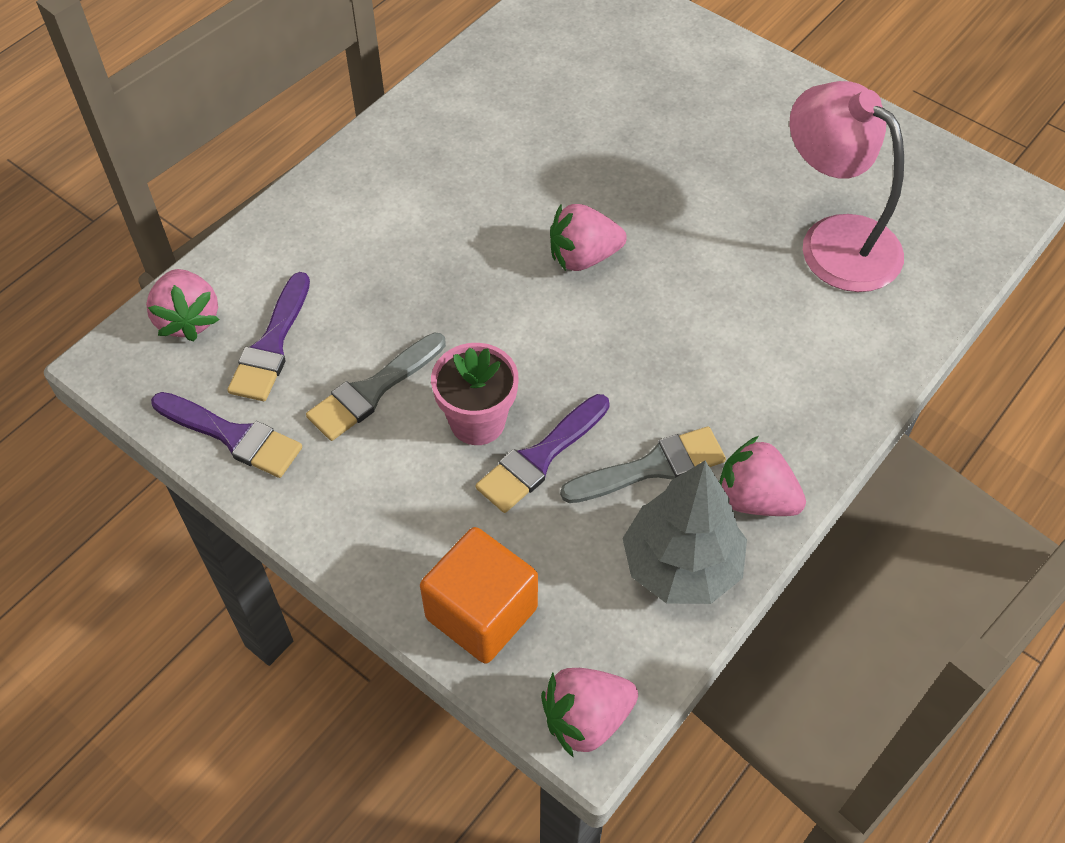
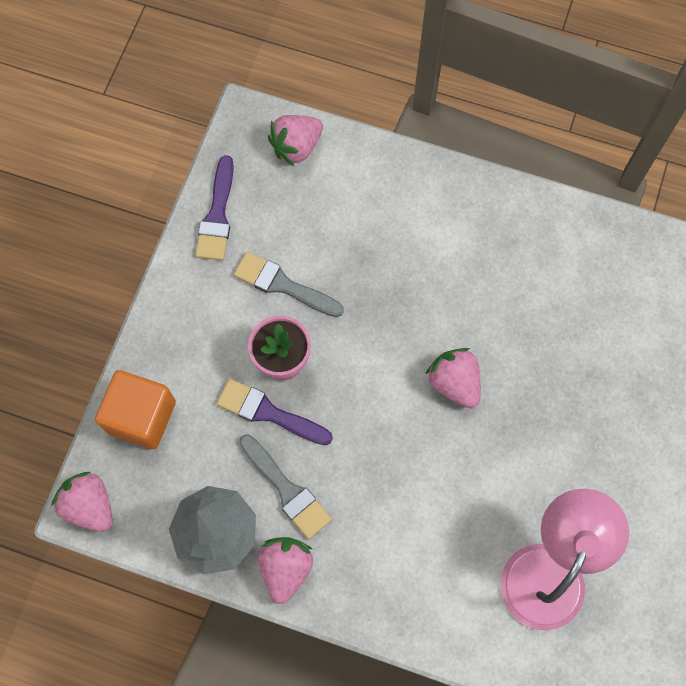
camera: 70 degrees right, 15 degrees up
purple brush [227,272,310,401] -> none

